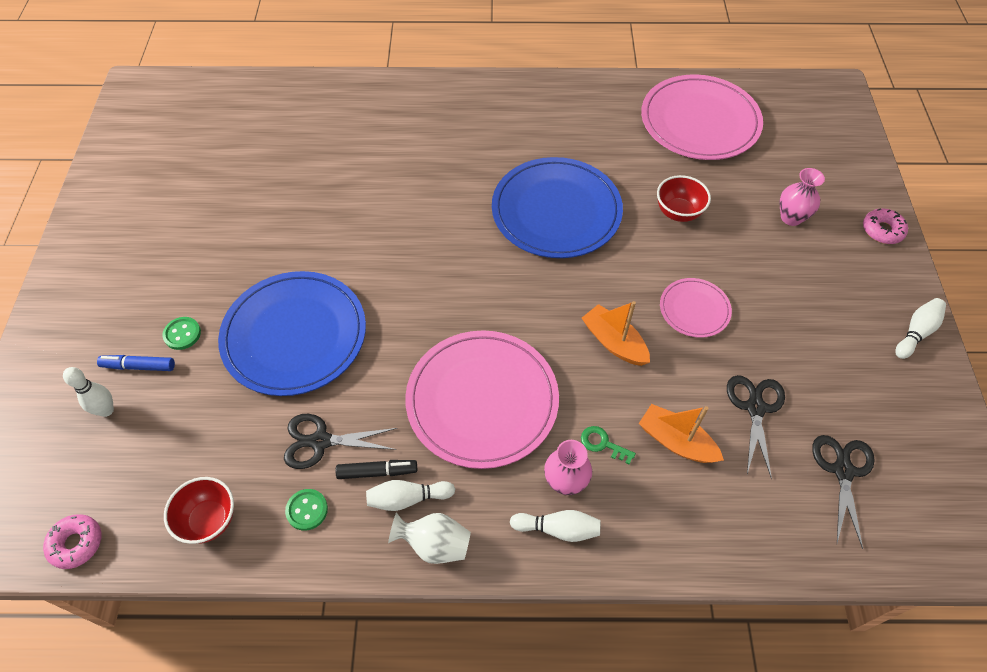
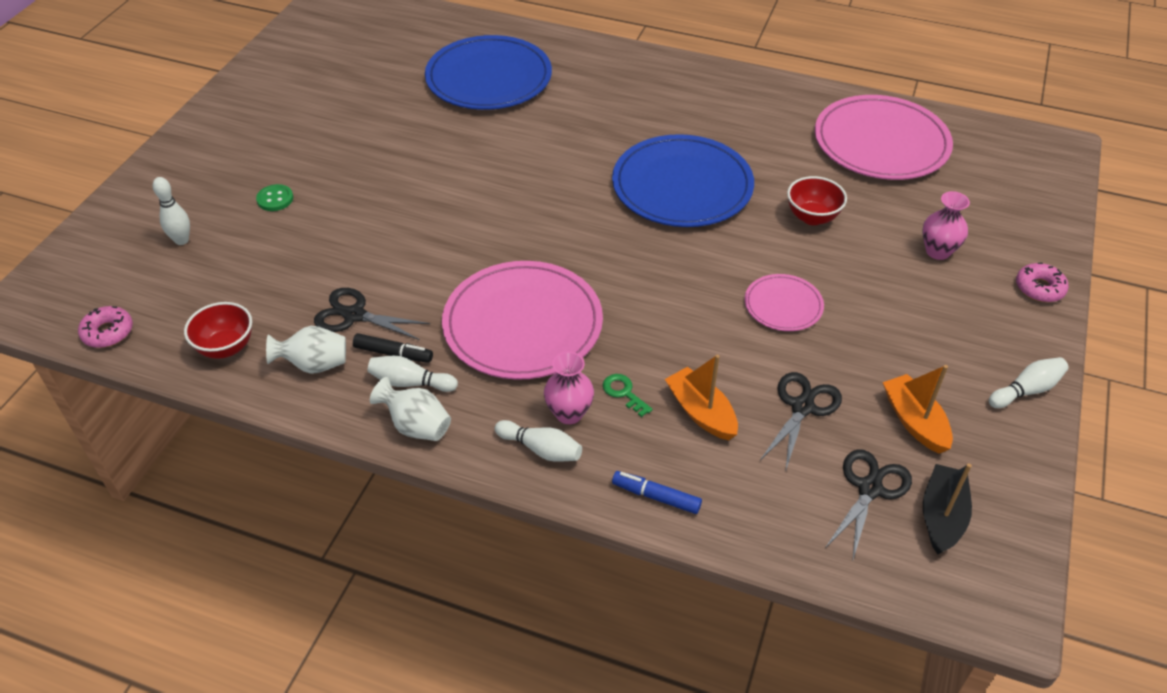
camera: 20 degrees right, 10 degrees down
blue marker [97,355,175,371] -> blue marker moved to [612,471,702,514]
blue plate [218,271,366,396] -> blue plate moved to [425,35,552,110]
green button [285,489,328,531] -> white vase [266,326,346,374]
orange boat [582,301,650,366] -> orange boat moved to [883,365,953,454]
none -> black boat [923,464,972,555]

